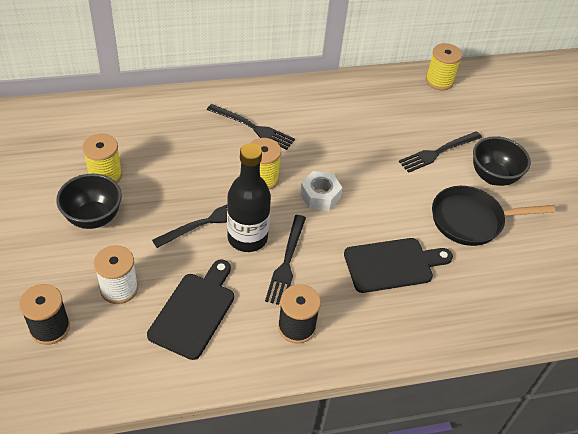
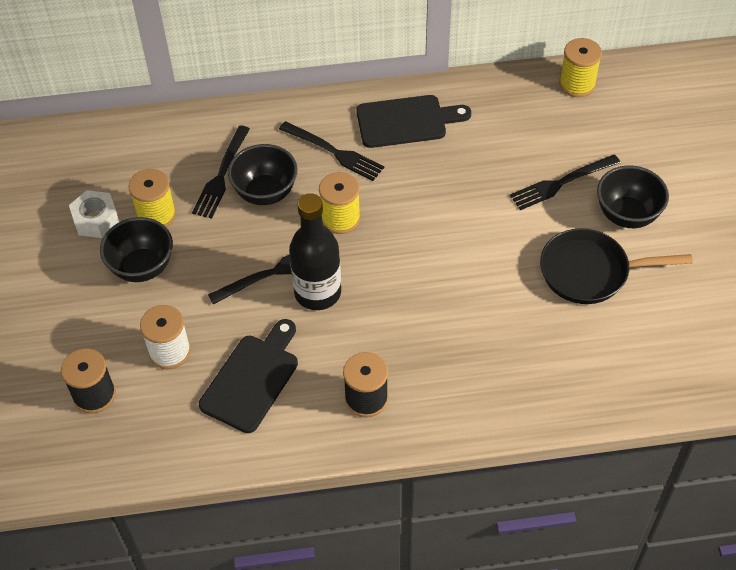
camera: 10 degrees right, 5 degrees up
black fork [265,215,306,305] -> black fork moved to [192,126,250,219]
white nut [300,171,343,211] -> white nut moved to [69,190,119,238]
black cutting board [344,238,453,293] -> black cutting board moved to [356,95,471,148]
none -> black bowl [228,144,298,205]

